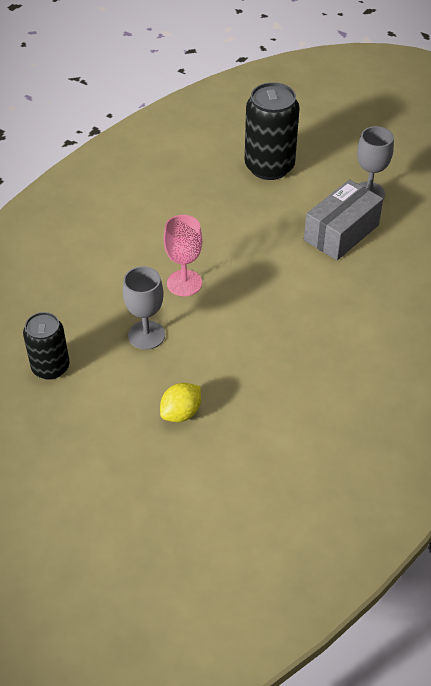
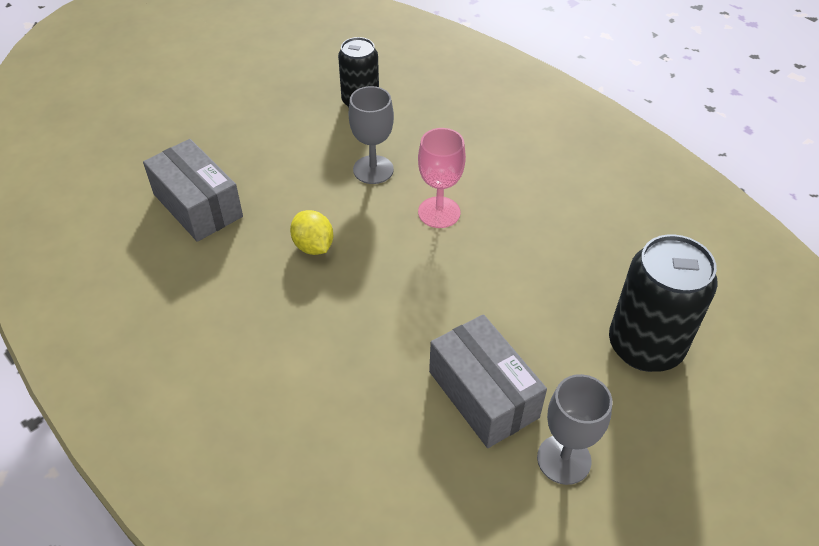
camera: 105 degrees right, 0 degrees up
yellow lemon [160,383,201,422] -> yellow lemon moved to [290,210,333,255]
none -> grey box [143,139,243,242]

